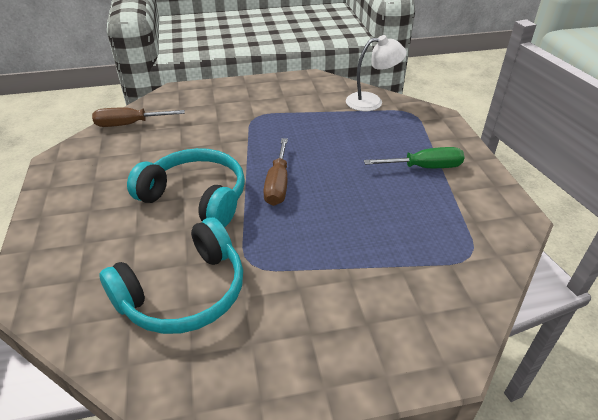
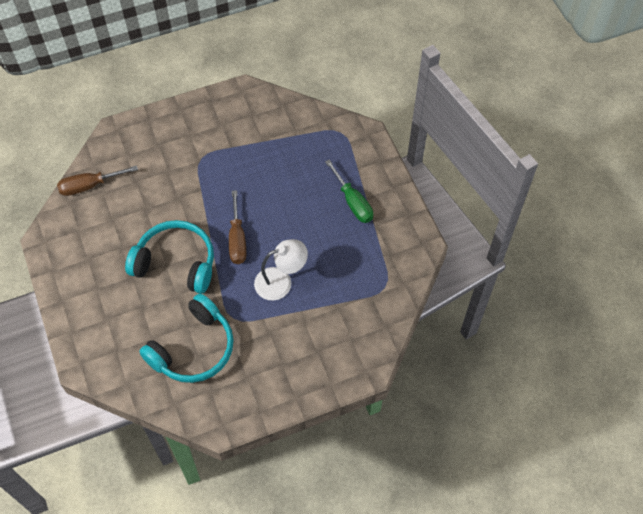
camera: 10 degrees left, 20 degrees up
white lamp [346,35,407,111] -> white lamp moved to [254,239,308,301]
green screwdriver [364,147,465,168] -> green screwdriver turned 75 degrees clockwise [325,159,373,223]

